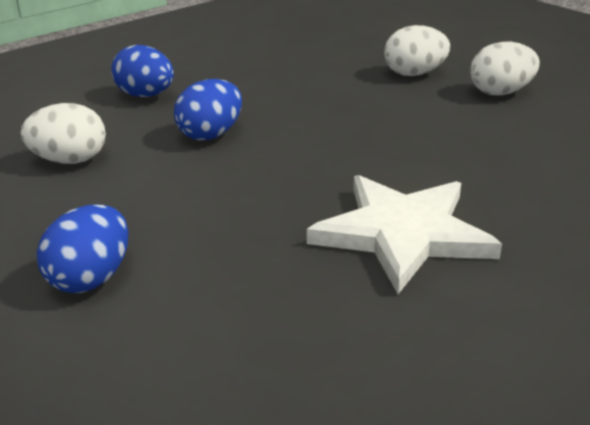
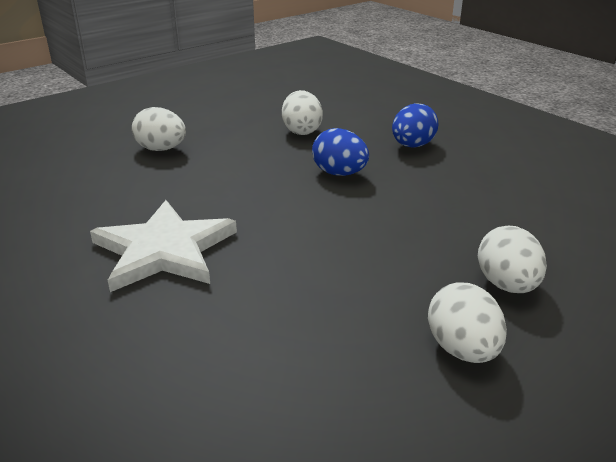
camera: 90 degrees right, 0 degrees up
blue egg [37,204,129,293] -> white egg [132,107,186,151]

